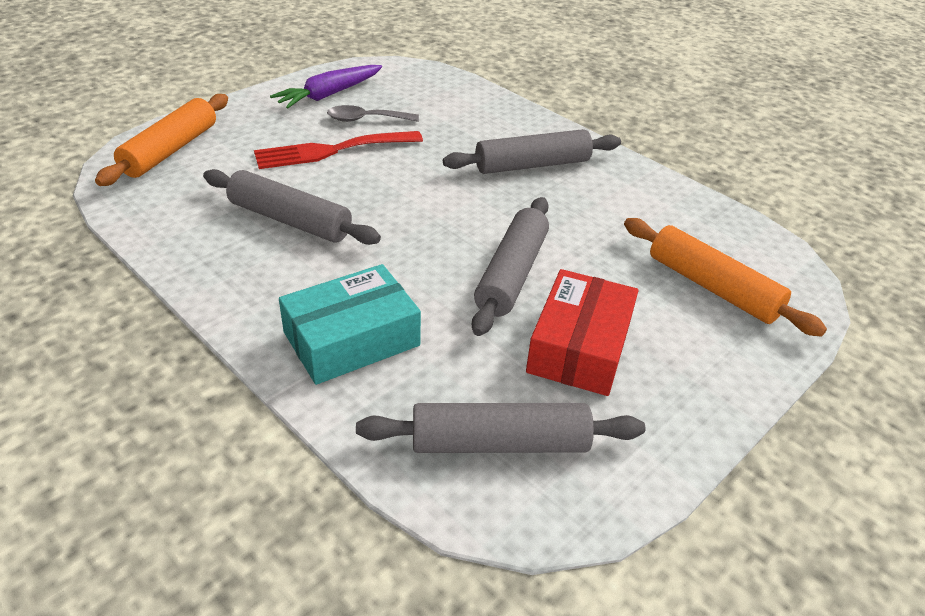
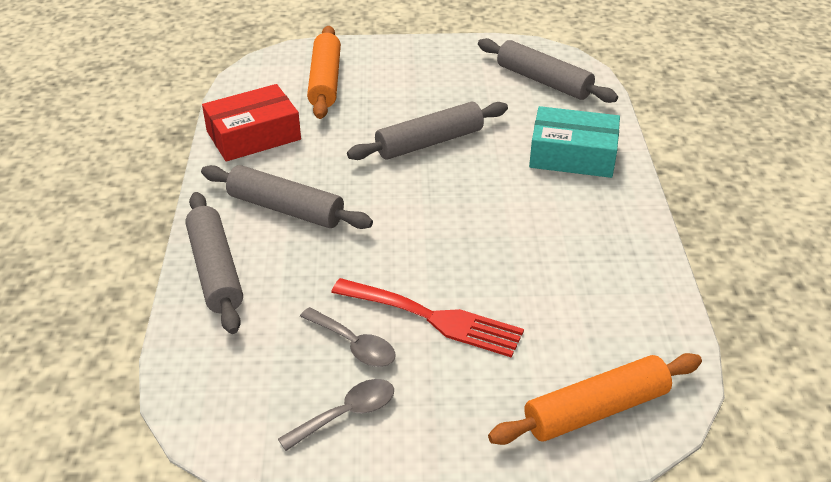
camera: 135 degrees left, 0 degrees up
grey rolling pin [203,169,381,245] -> grey rolling pin moved to [185,192,243,334]
purple carrot [270,65,382,109] -> grey spoon [278,379,394,451]
red box [526,269,639,396] -> red box moved to [202,84,301,161]

